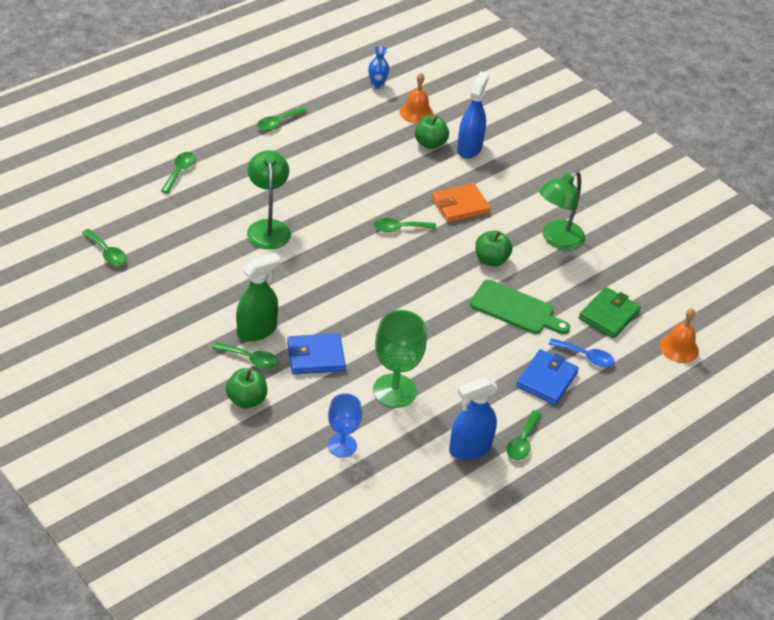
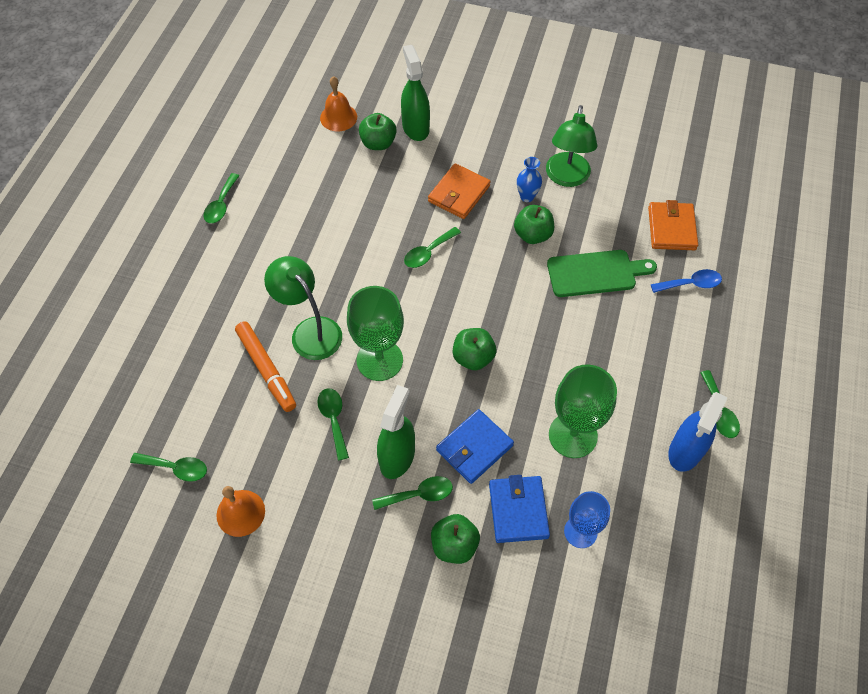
camera: 30 degrees left, 15 degrees up
green spoon [161,152,196,193] -> green spoon moved to [317,388,349,460]
blue vase [368,46,389,89] -> blue vase moved to [517,157,542,202]
blue spray bottle [457,71,489,159] -> green spray bottle [401,45,430,141]
blue wallet [516,349,579,405] -> blue wallet moved to [489,475,550,543]
green wallet [579,287,641,339] -> orange wallet [648,200,698,250]
orange bell [659,308,699,363] -> orange bell moved to [216,486,265,537]
none -> orange marker [235,321,296,412]
none -> green goblet [347,286,404,381]
none -> green apple [453,328,496,370]

